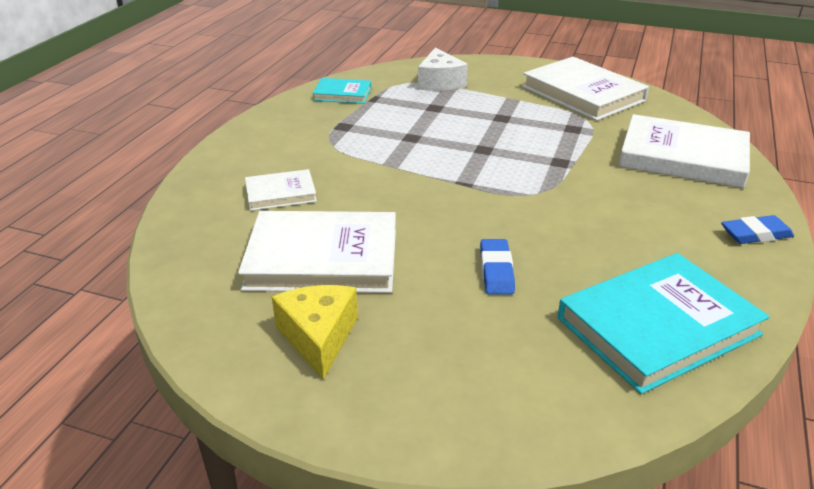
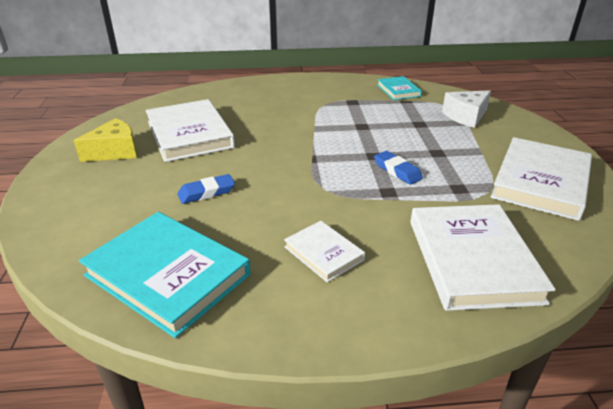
camera: 65 degrees right, 0 degrees up
white book [245,169,317,211] -> white book moved to [284,221,365,282]
blue eraser [721,215,794,244] -> blue eraser moved to [374,151,423,185]

